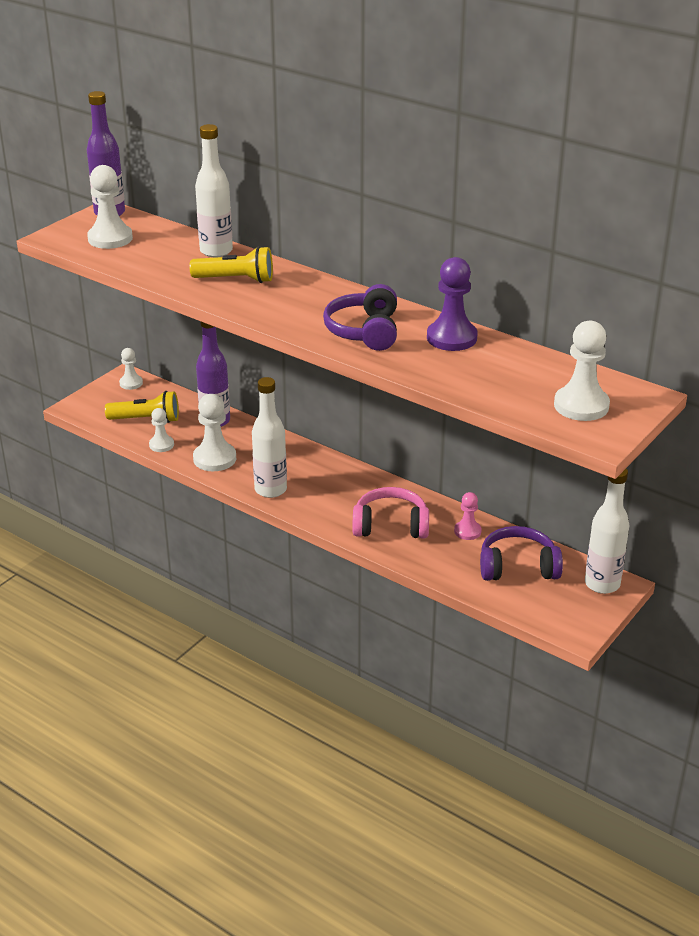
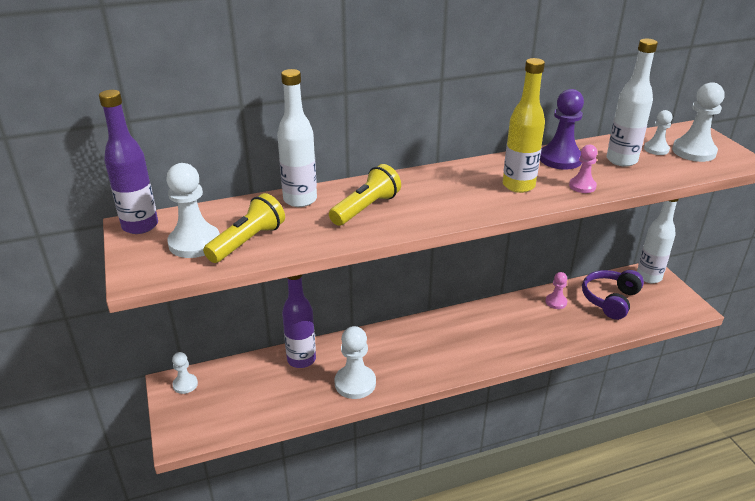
camera: 55 degrees left, 0 degrees up
yellow flashlight [105,391,179,423] -> yellow flashlight moved to [203,193,285,263]
white pawn [149,408,174,452] -> white pawn moved to [644,110,672,155]
white bottle [252,377,287,498] -> white bottle moved to [606,38,658,167]
purple headphones [323,284,397,351] -> yellow bottle [503,58,545,193]
pink headphones [352,487,429,538] -> none
none -> pink pawn [569,145,597,193]

